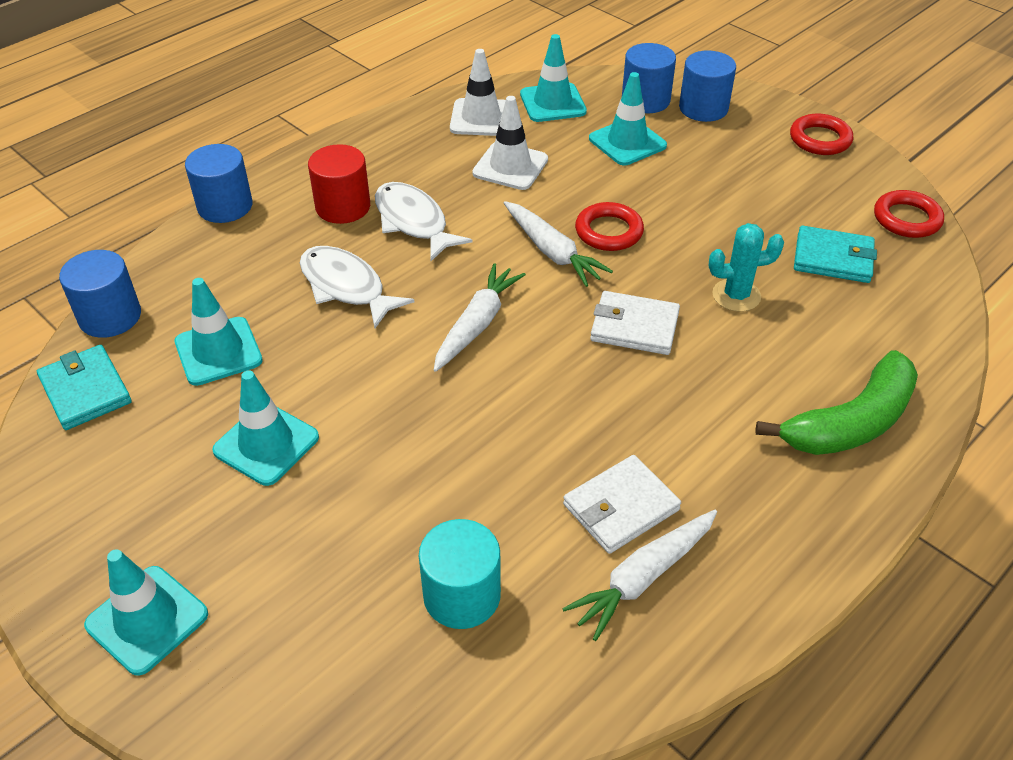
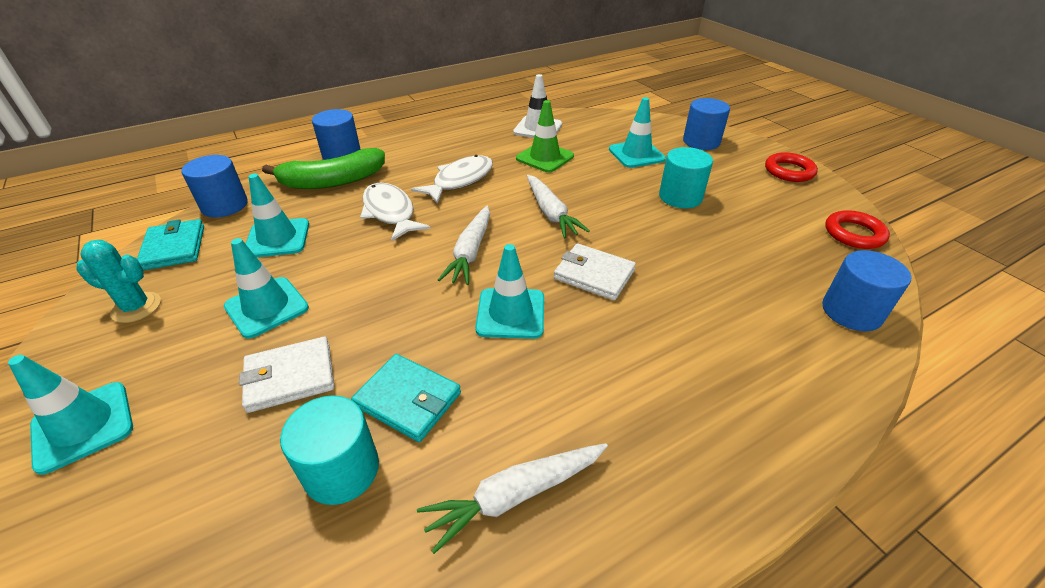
camera: 15 degrees right, 5 degrees down
red cylinder [308,144,370,224] -> none
white fish [375,182,472,261] -> white fish turned 60 degrees clockwise [411,155,493,204]
white carrot [434,263,526,372] -> white carrot turned 150 degrees clockwise [438,206,490,285]
white traffic cone [472,96,548,190] -> green traffic cone [516,100,574,172]
turquoise traffic cone [520,34,587,122] -> turquoise traffic cone moved to [475,244,544,339]
white wallet [563,455,681,554] -> white wallet moved to [239,337,334,413]
red ring [575,202,644,251] -> none
blue cylinder [622,43,676,113] -> blue cylinder moved to [822,250,912,331]
turquoise cactus [708,223,784,312] -> turquoise cactus moved to [76,240,161,323]
green banana [756,350,918,455] -> green banana moved to [262,148,385,189]
turquoise wallet [794,226,877,283] -> turquoise wallet moved to [351,354,461,442]
none -> turquoise cylinder [659,147,713,208]

